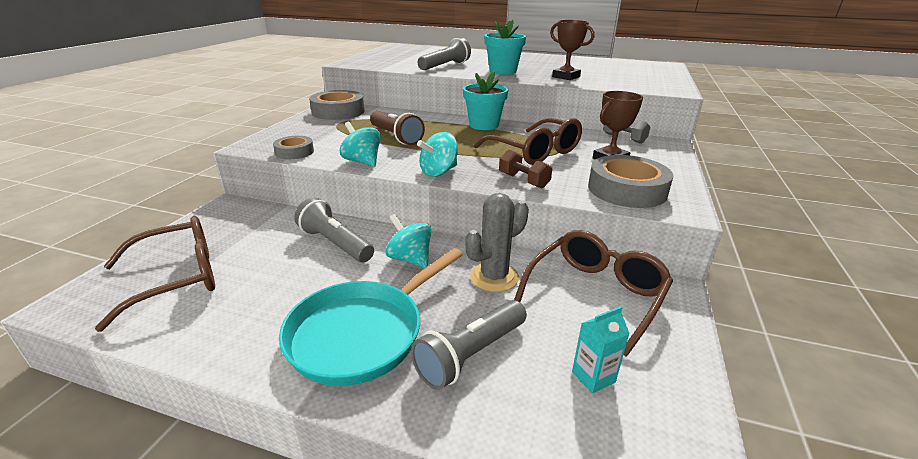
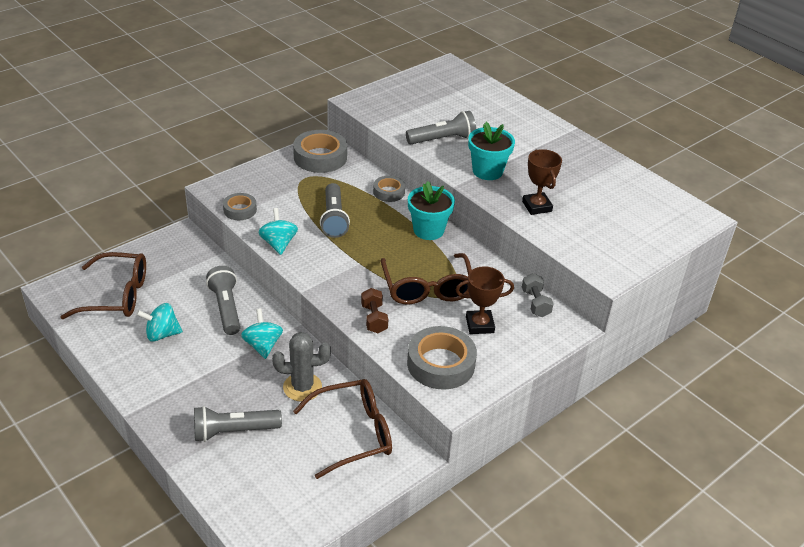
camera: 30 degrees right, 10 degrees up
turquoise pan [279,248,463,386] -> none
brown flashlight [370,111,425,145] -> grey flashlight [320,183,350,238]
turquoise spinning top [417,132,458,177] -> turquoise spinning top moved to [136,303,183,342]
turquoise carton [572,306,630,393] -> none
none -> grey tape [373,176,405,202]

